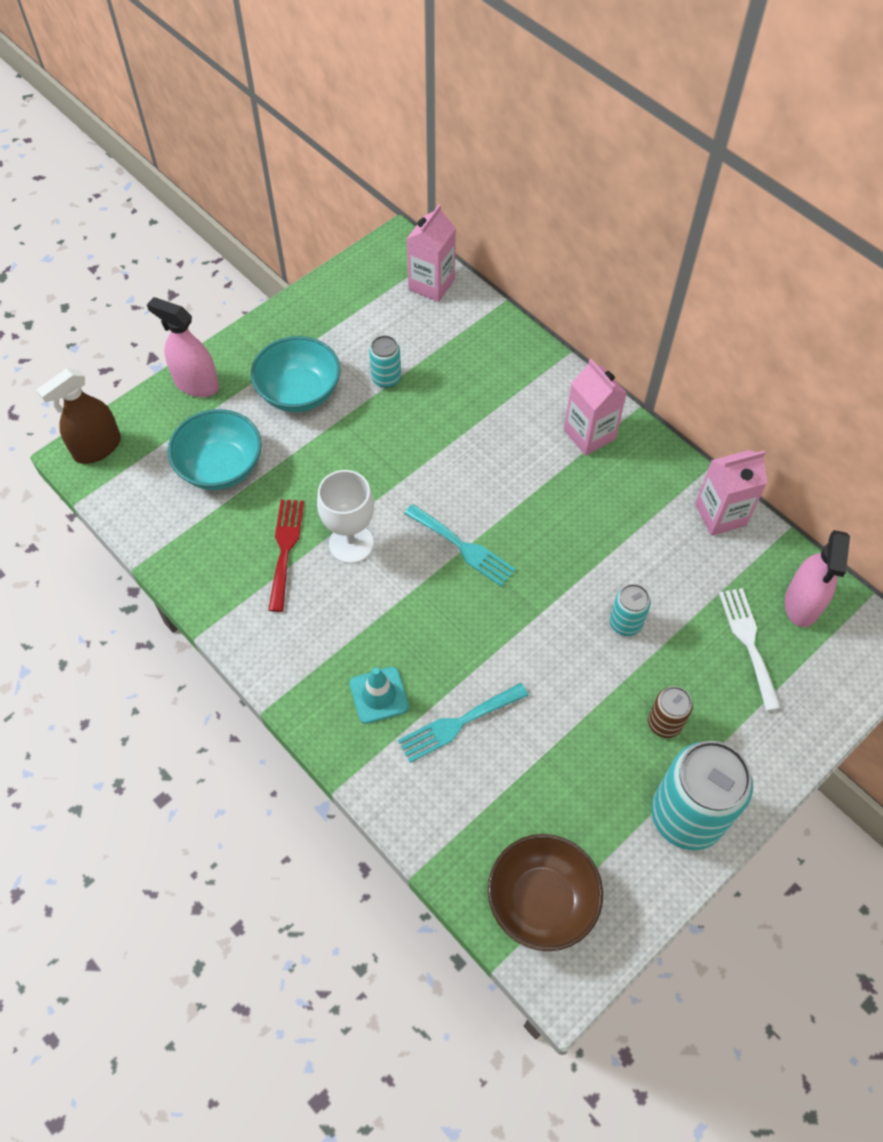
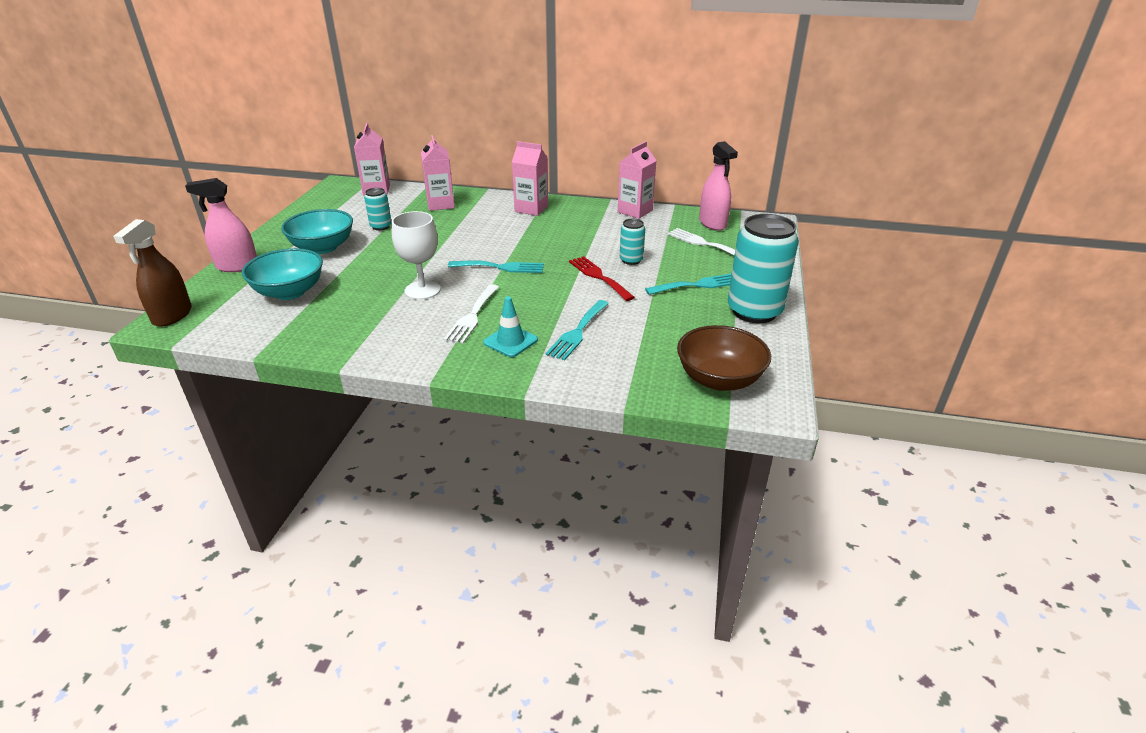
camera: 35 degrees left, 25 degrees down
red fork [268,500,304,612] -> red fork moved to [569,256,635,301]
brown can [648,686,693,738] -> turquoise fork [645,274,732,295]
none -> pink carton [421,135,455,211]
none -> white fork [444,284,499,344]

